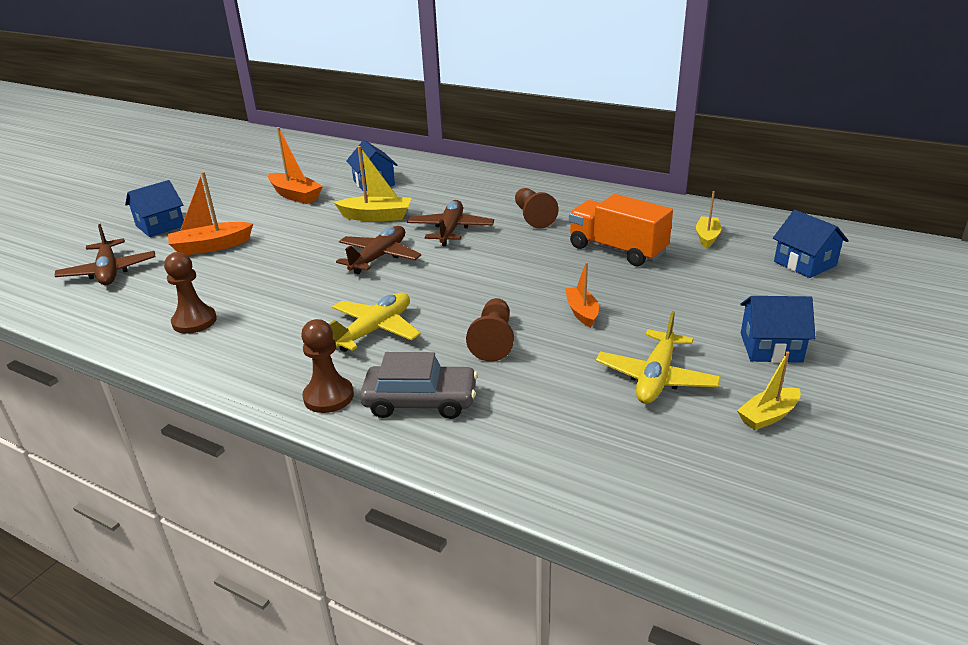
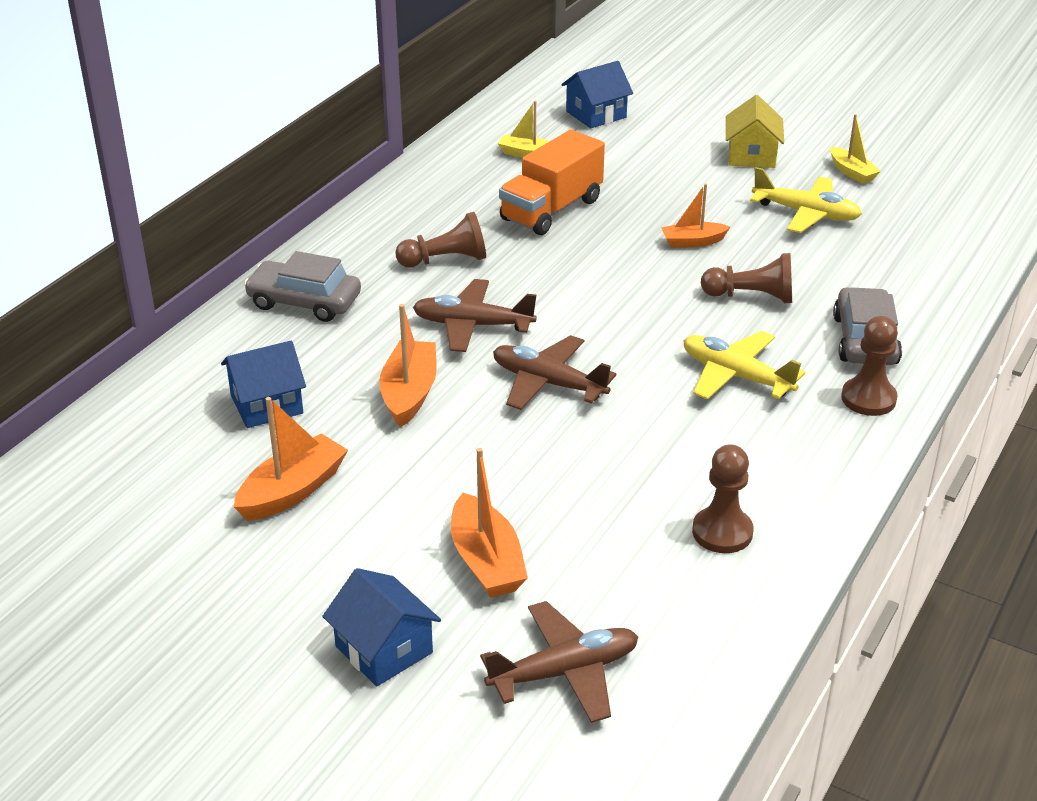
camera: 90 degrees left, 5 degrees up
yellow boat [334,146,412,222] -> orange boat [379,304,437,428]
blue house [741,296,816,363] -> yellow house [726,95,784,168]
none -> grey car [244,251,361,322]

